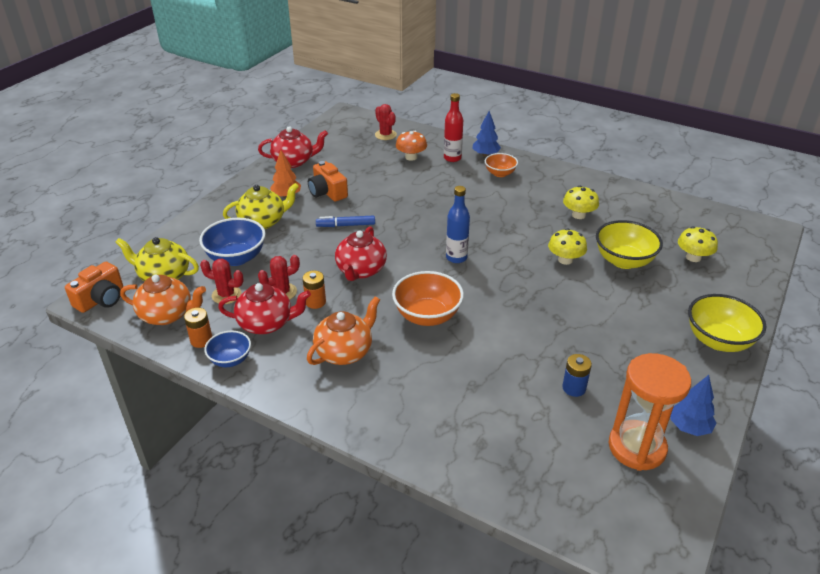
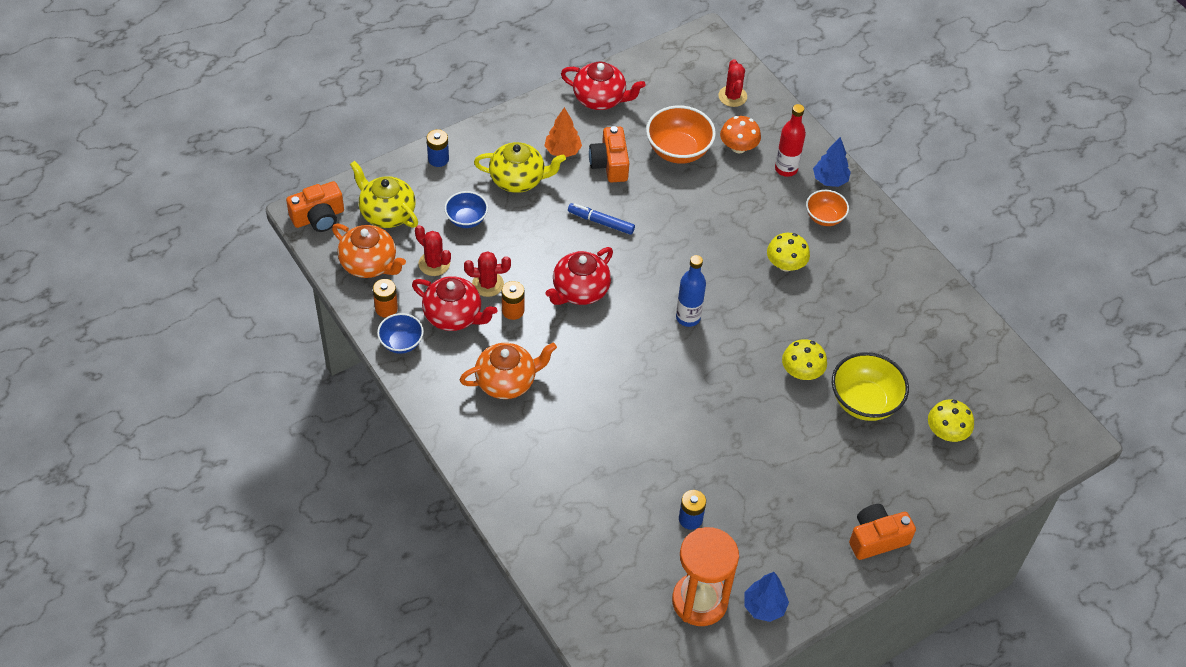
camera: 25 degrees right, 15 degrees up
blue bowl [199,218,266,266] -> blue bowl [444,191,488,228], size x0.61
orange bowl [392,271,464,326] -> orange bowl moved to [646,105,716,164]
yellow mushroom [563,186,599,219] -> yellow mushroom moved to [767,233,810,272]
yellow bowl [688,294,766,352] -> orange camera [849,504,916,560]
none -> blue battery [426,129,449,167]

